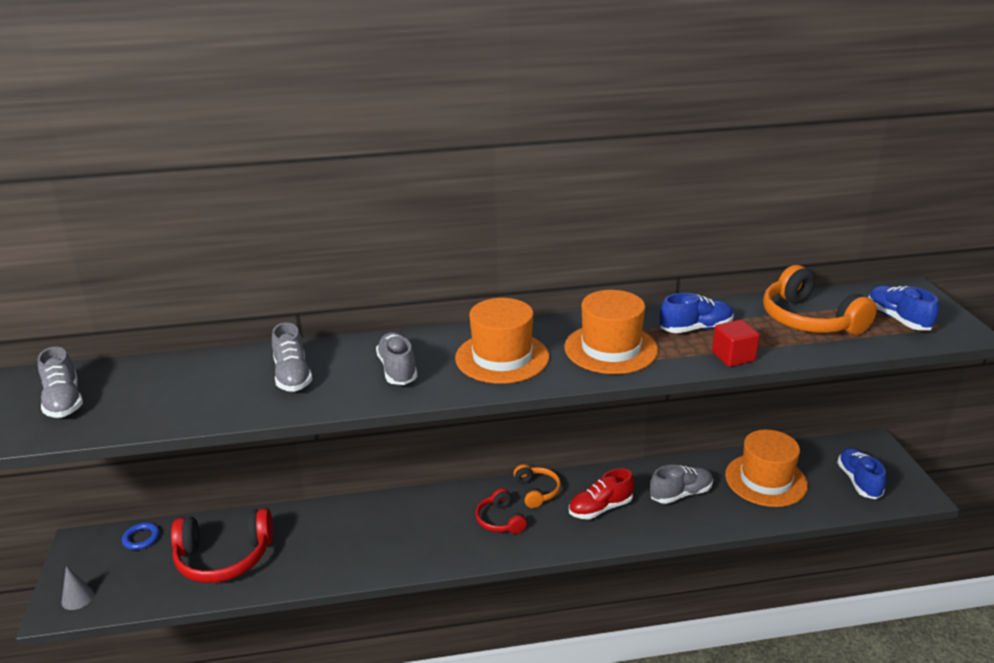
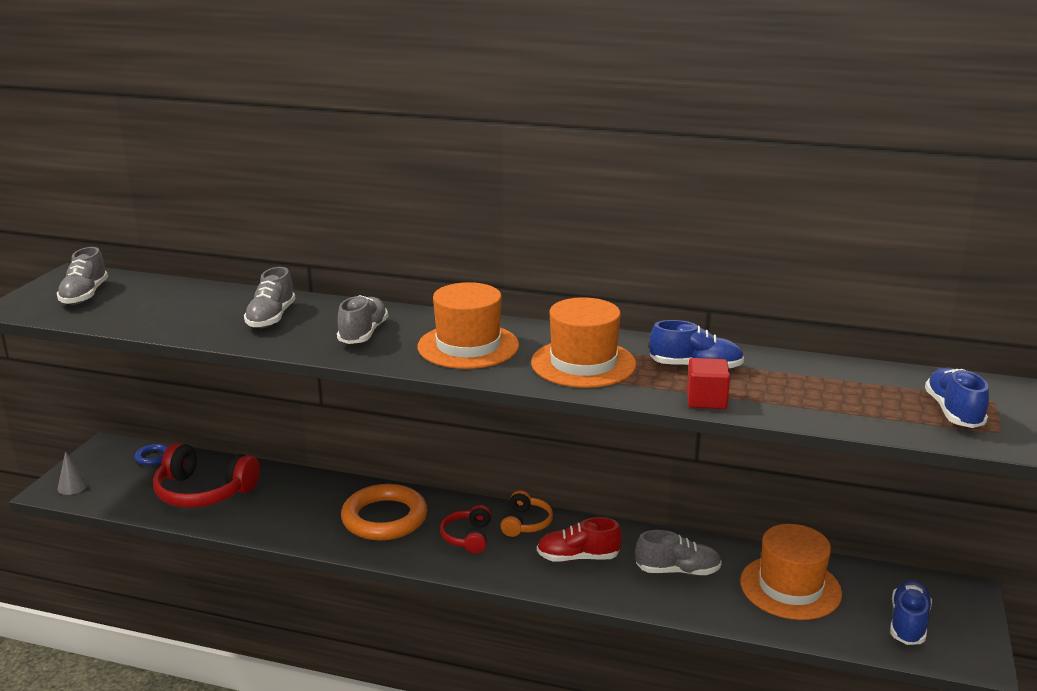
camera: 25 degrees right, 5 degrees down
orange headphones [763,265,877,335] -> none
none -> orange ring [341,484,427,540]

